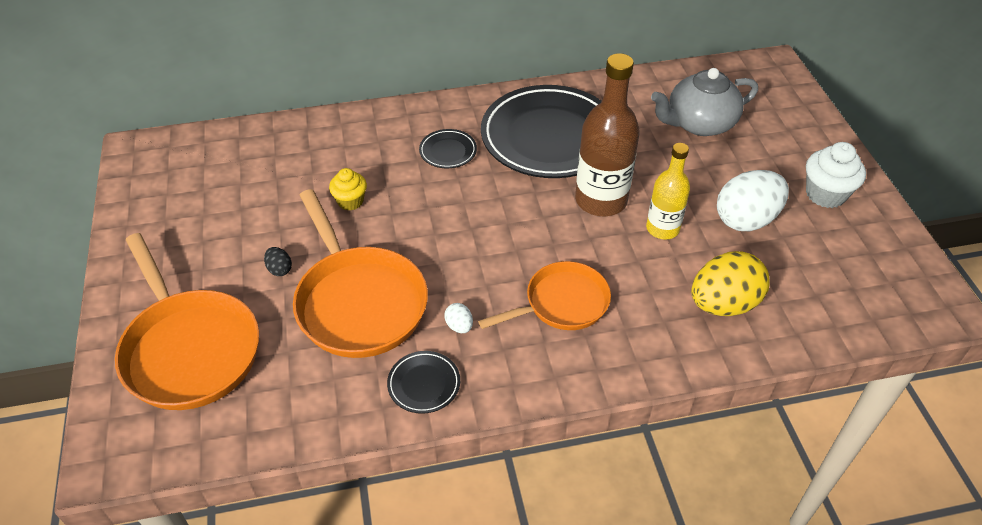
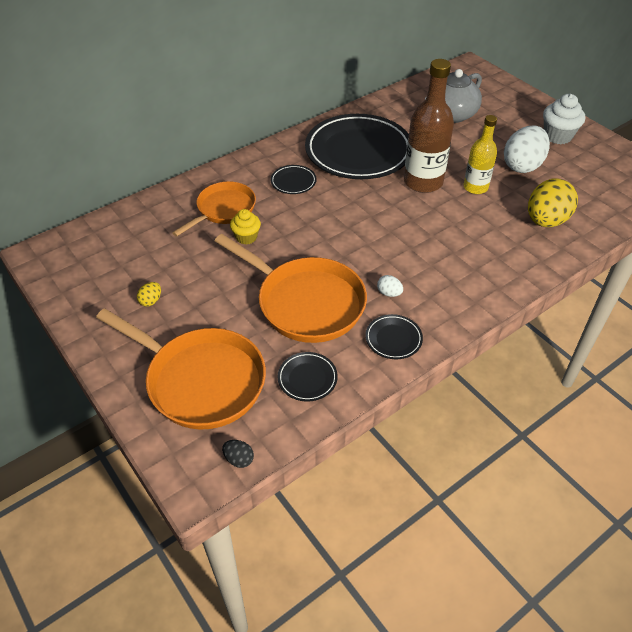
camera: 25 degrees left, 0 degrees up
black egg [264,247,292,276] -> black egg moved to [222,440,254,468]
orange pan [478,261,611,330] -> orange pan moved to [172,181,256,237]
none -> yellow egg [137,282,161,306]
none -> black plate [278,352,338,401]

